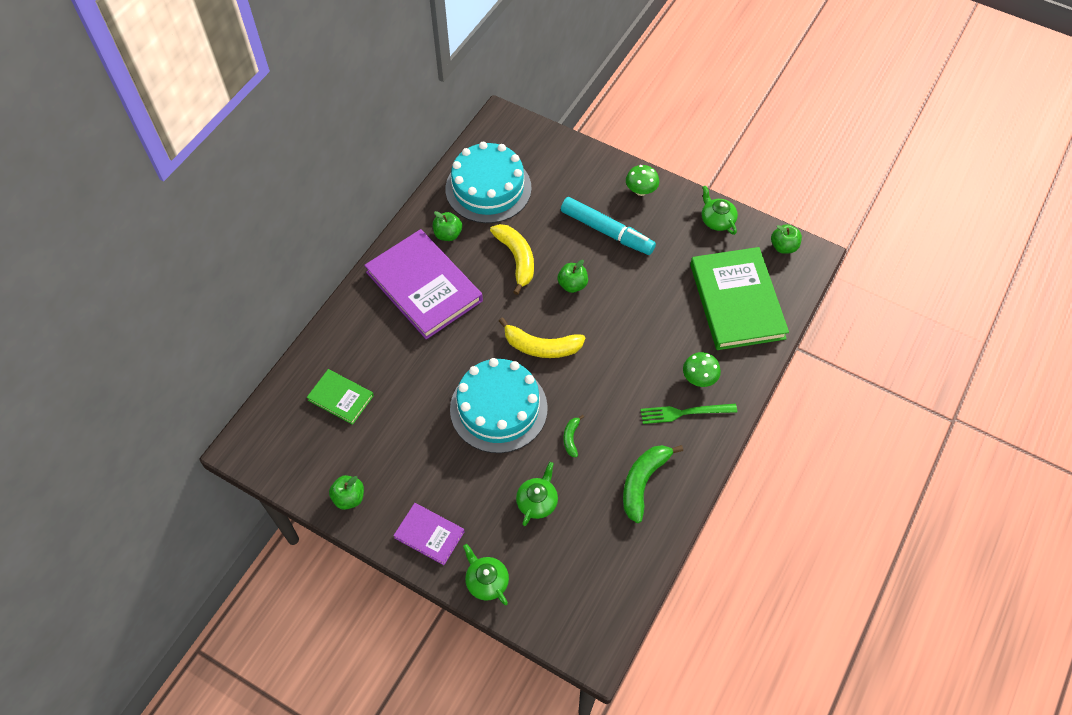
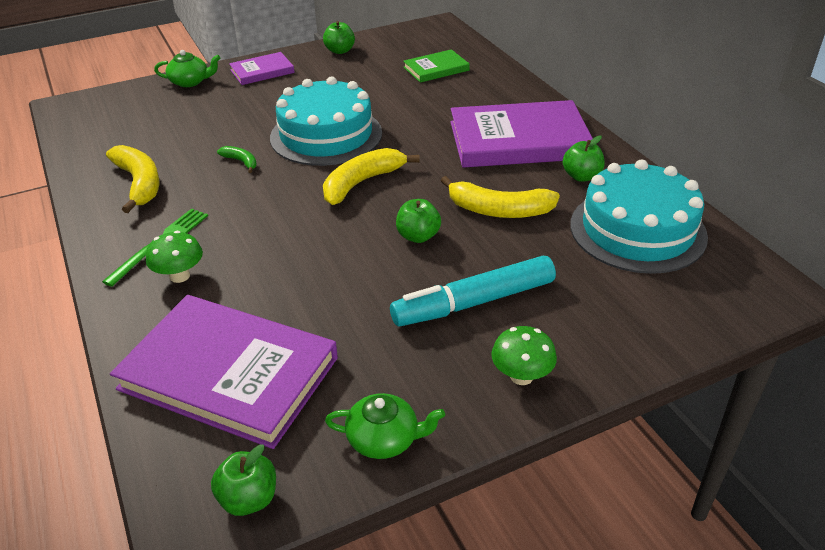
camera: 125 degrees right, 20 degrees down
green teapot [516,462,558,526] -> none
green banana [623,445,683,523] -> yellow banana [106,145,160,213]
green book [690,247,789,350] -> purple book [110,295,338,449]

